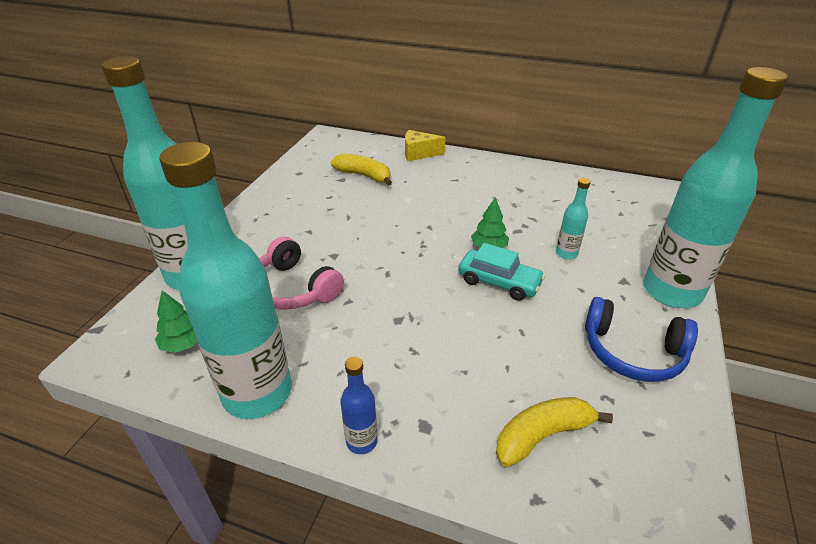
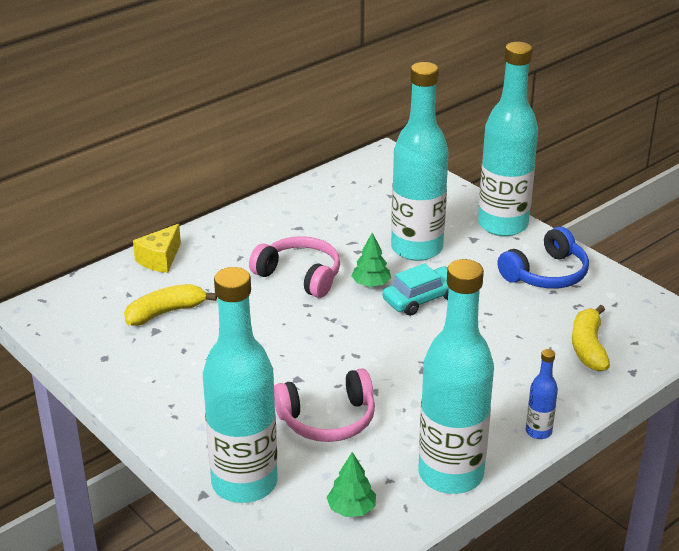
camera: 60 degrees left, 5 degrees down
turquoise bottle [556,178,591,259] -> turquoise bottle [391,62,449,261], size x2.38
none -> pink headphones [249,236,340,298]

